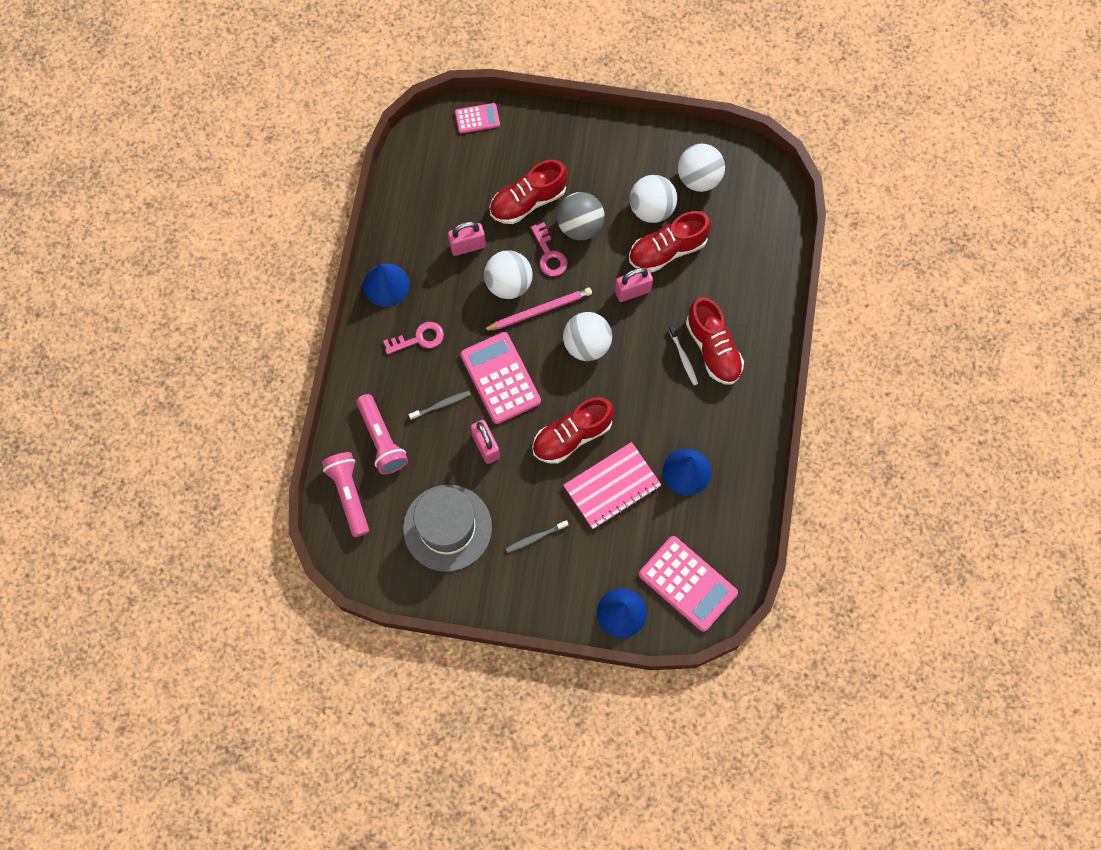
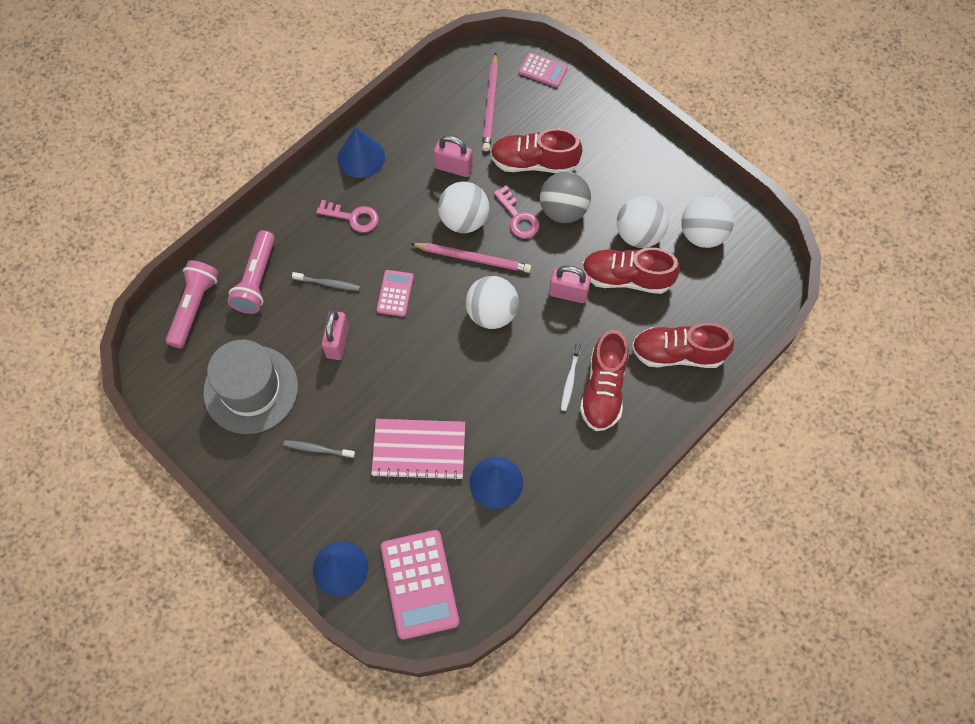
camera: 35 degrees right, 5 degrees down
pink calculator [460,332,541,424] -> pink calculator [377,270,414,317], size x0.53
pink key [531,222,568,276] -> pink key turned 45 degrees counterclockwise [493,186,539,238]
red shoe [532,397,614,464] -> red shoe moved to [632,323,734,368]
none -> pink pencil [482,53,498,151]

